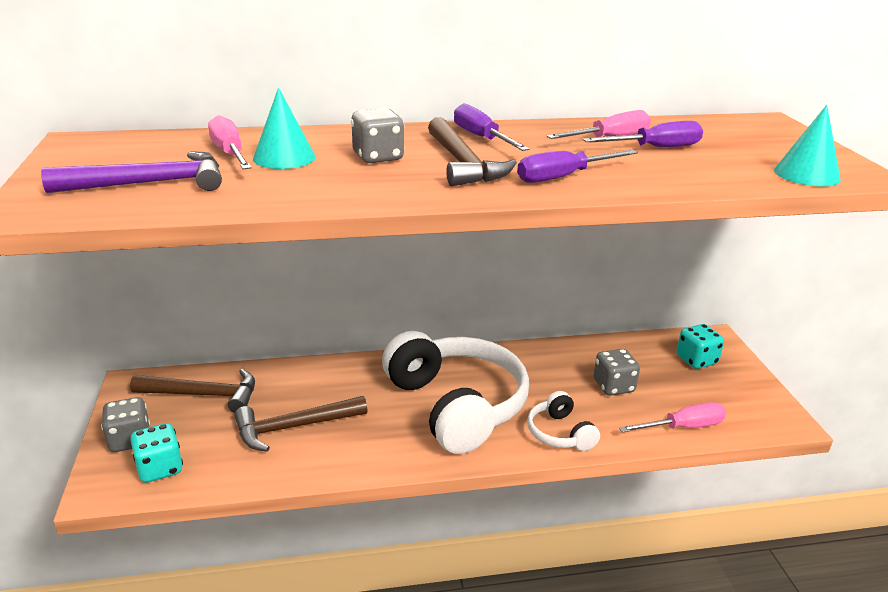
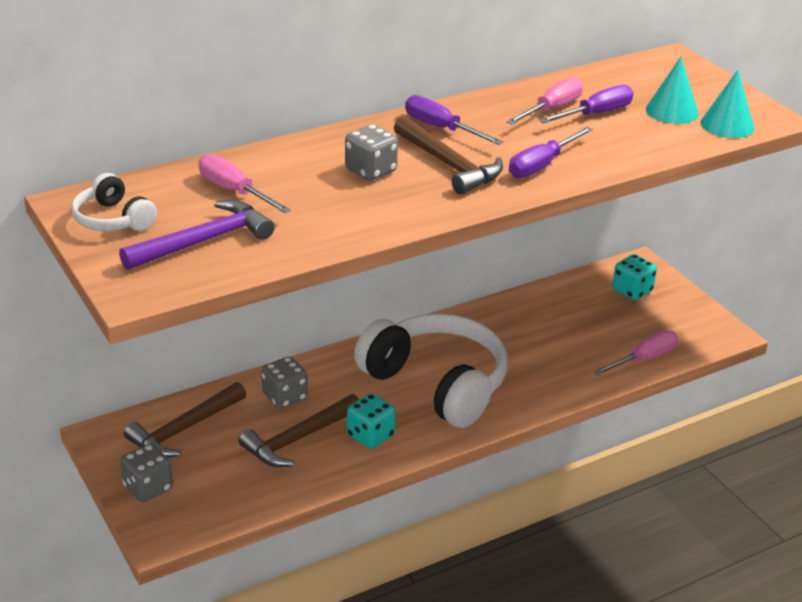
camera: 20 degrees left, 5 degrees up
brown hammer [130,369,255,413] -> brown hammer turned 150 degrees clockwise [124,382,246,458]
turquoise dice [131,423,183,483] -> turquoise dice moved to [347,393,396,449]
turquoise cone [253,88,316,169] -> turquoise cone moved to [646,57,699,124]
white headphones [527,391,600,451] -> white headphones moved to [71,173,157,231]
grey dice [593,349,640,396] -> grey dice moved to [261,357,308,409]

